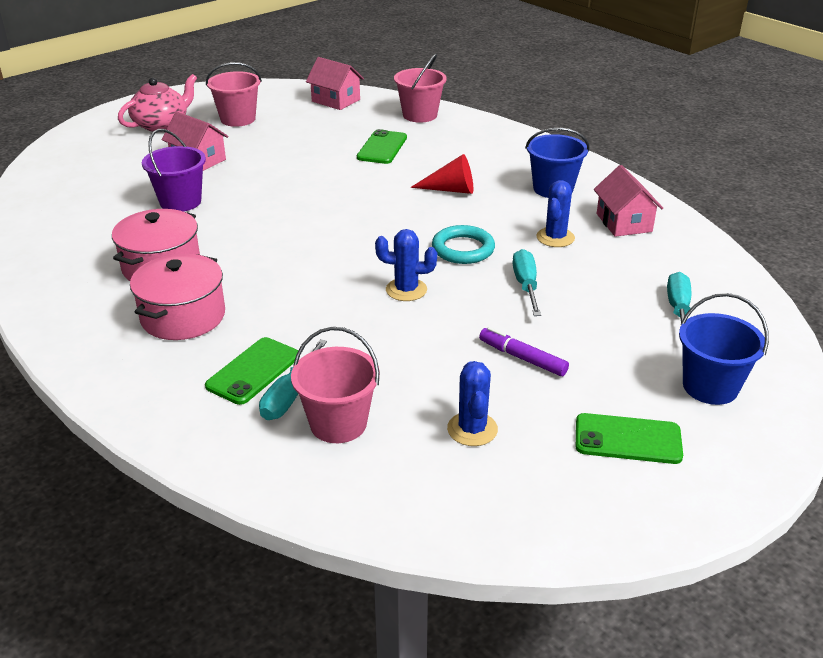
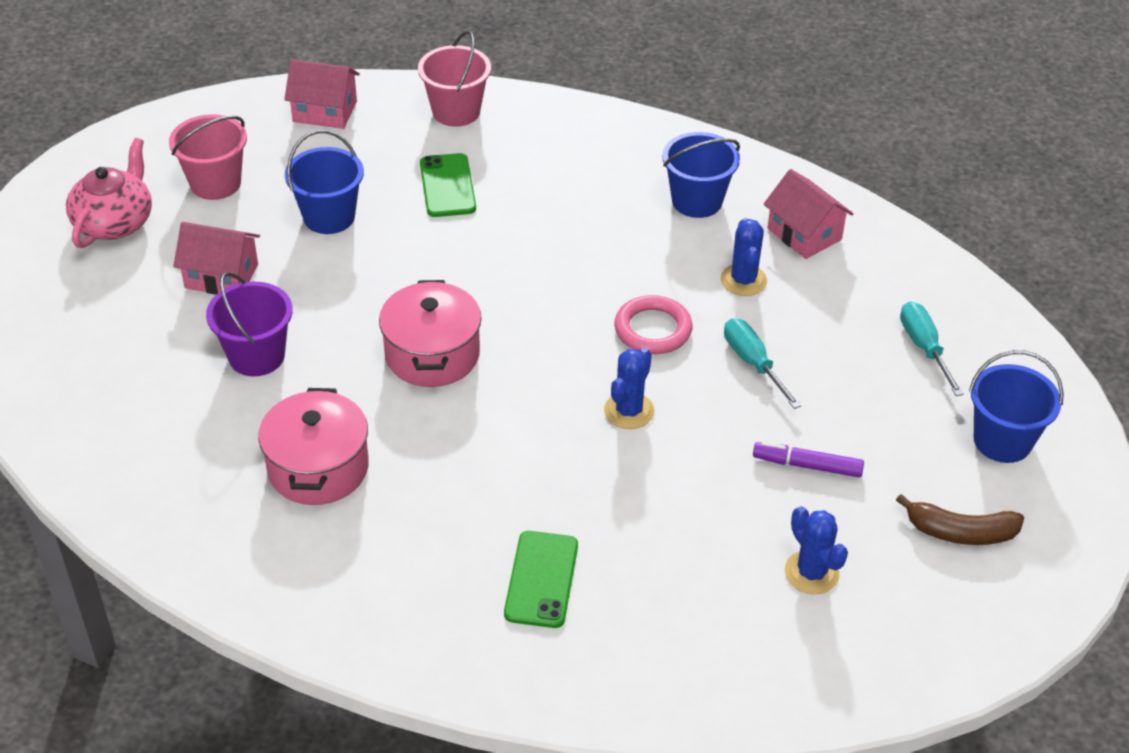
camera: 25 degrees left, 10 degrees up
pink pot [130,254,225,340] -> pink pot moved to [379,280,482,387]
turquoise screwdriver [259,339,327,420] -> none
pink bucket [291,327,380,443] -> none
blue cactus [375,229,437,301] -> blue cactus turned 45 degrees counterclockwise [604,348,654,429]
red cone [410,154,473,194] -> none
turquoise ring [432,225,495,264] -> pink ring [614,295,692,354]
green phone [576,413,683,464] -> brown banana [896,494,1024,545]
none -> blue bucket [285,130,364,234]

